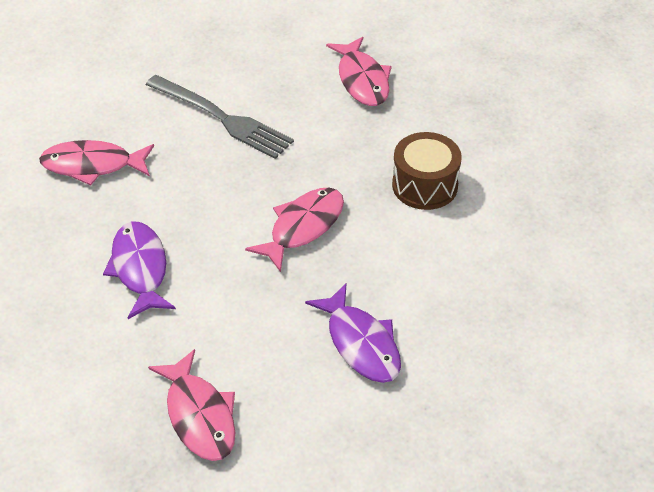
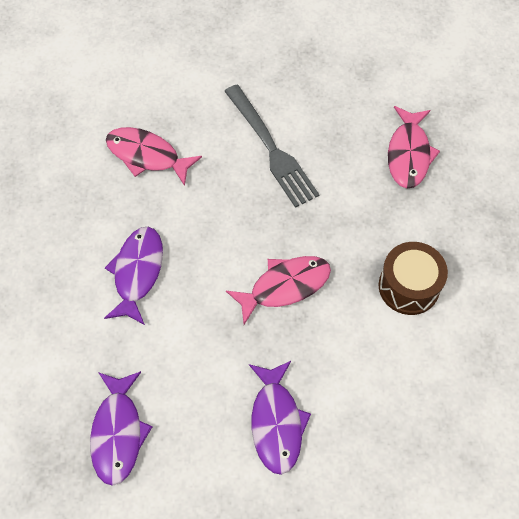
camera: 25 degrees right, 15 degrees up
pink fish [148,349,236,461] -> purple fish [90,371,152,486]

